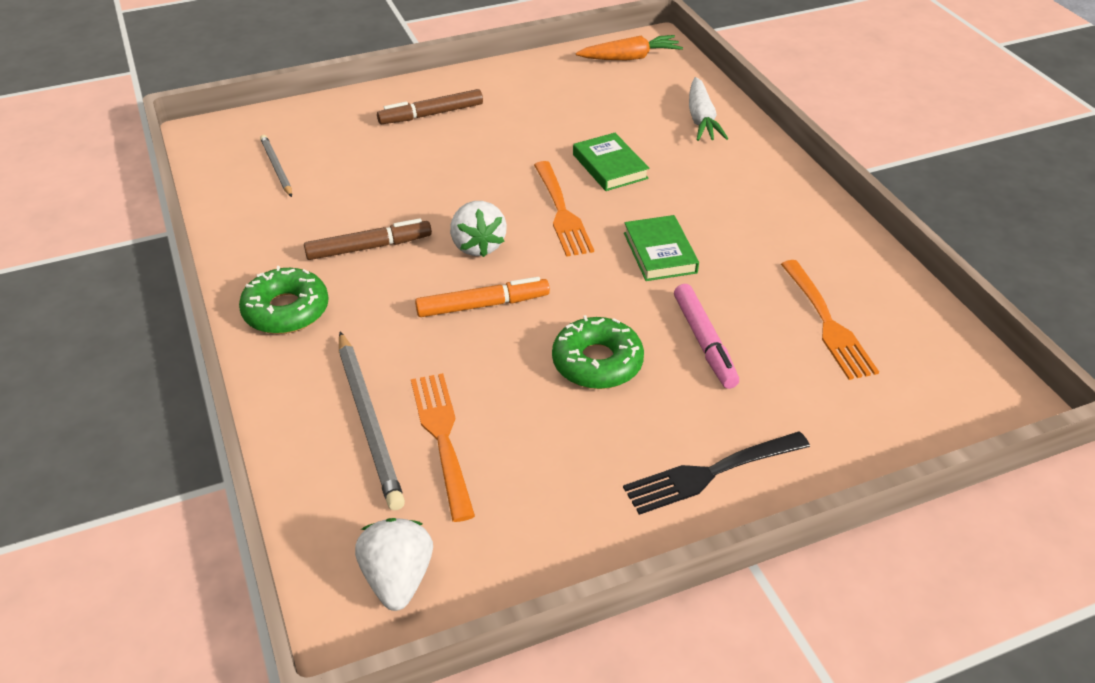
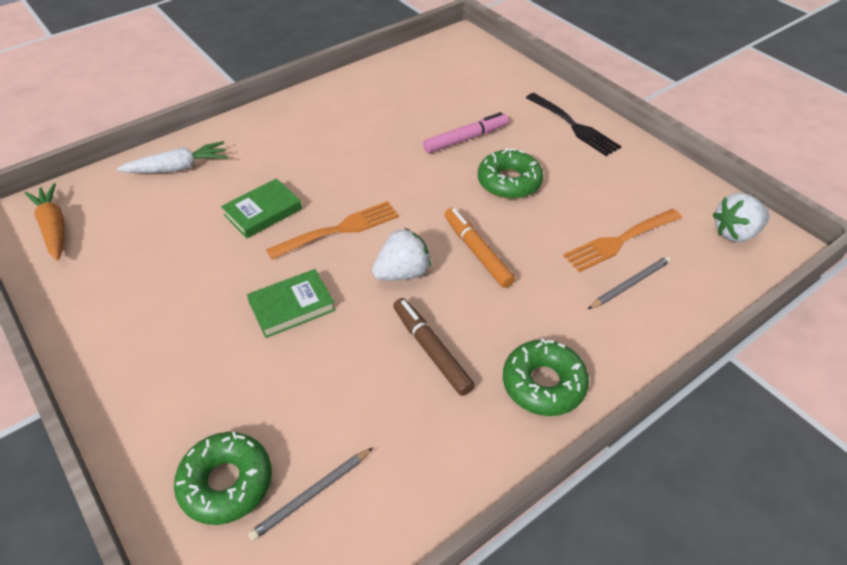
camera: 105 degrees left, 5 degrees up
grey pencil [339,332,405,510] -> grey pencil [588,256,671,309], size x0.60
brown marker [377,89,483,124] -> none
green book [624,215,699,281] -> green book moved to [247,269,336,338]
orange fork [781,260,879,380] -> none
none -> green donut [174,431,272,525]

